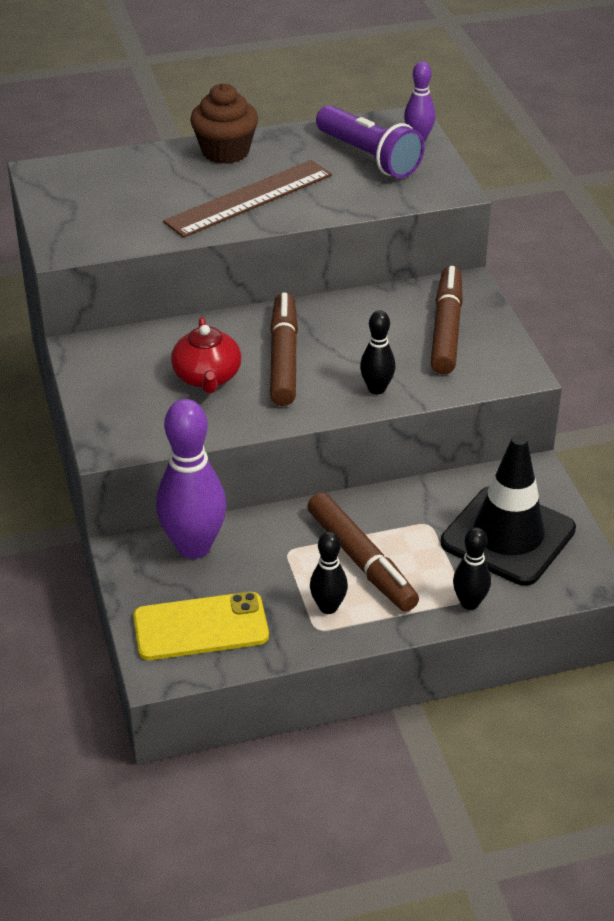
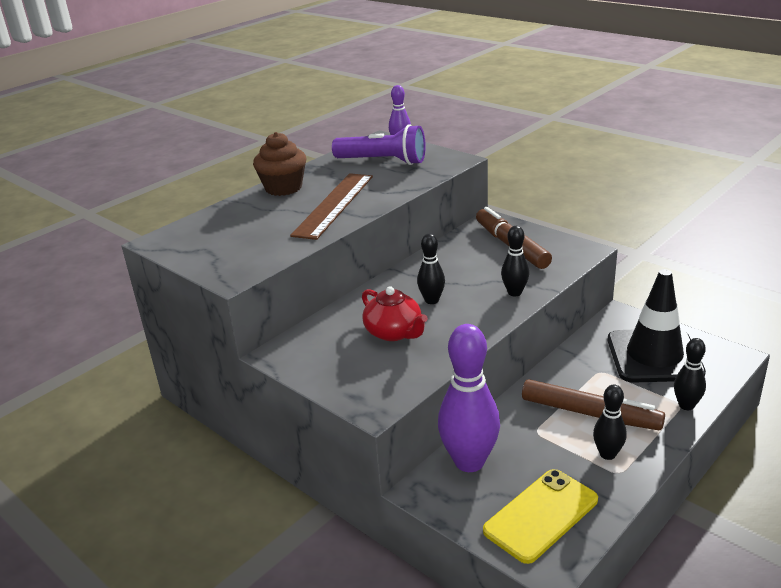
camera: 30 degrees left, 10 degrees down
brown marker [270,293,298,406] -> black bowling pin [417,234,445,304]

